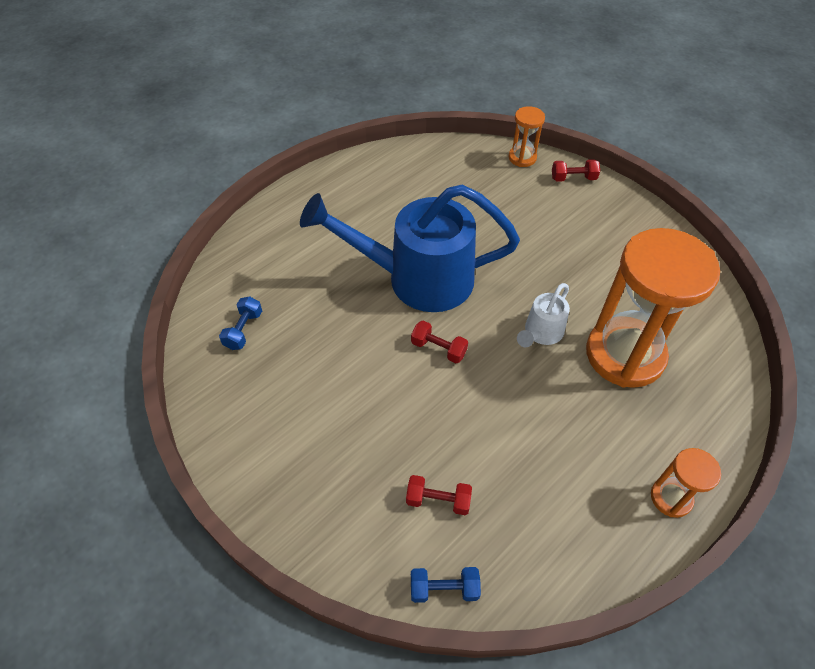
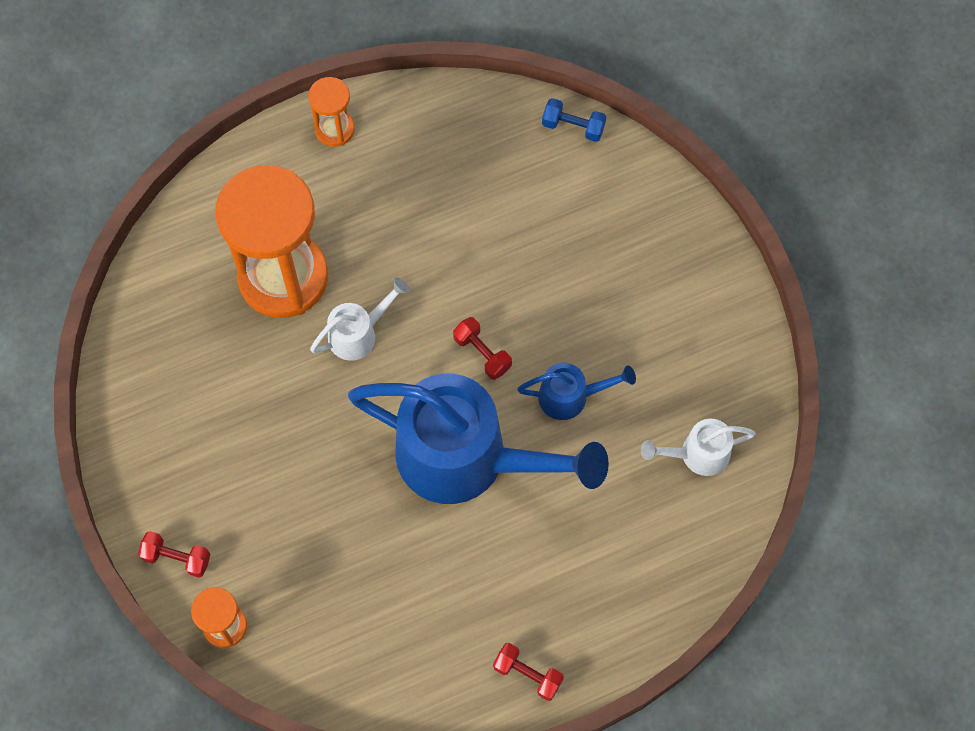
camera: 160 degrees left, 15 degrees up
blue dumbbell [219,297,262,350] -> white watering can [641,419,756,476]
red dumbbell [406,475,472,515] -> red dumbbell moved to [493,643,564,701]
none -> blue watering can [517,363,636,420]

